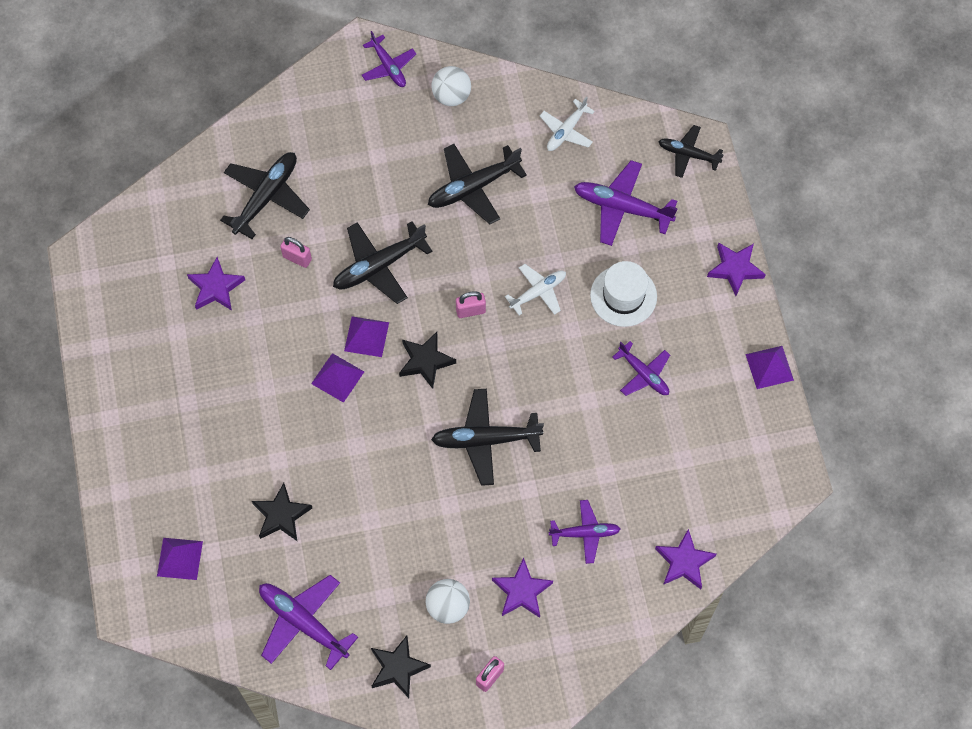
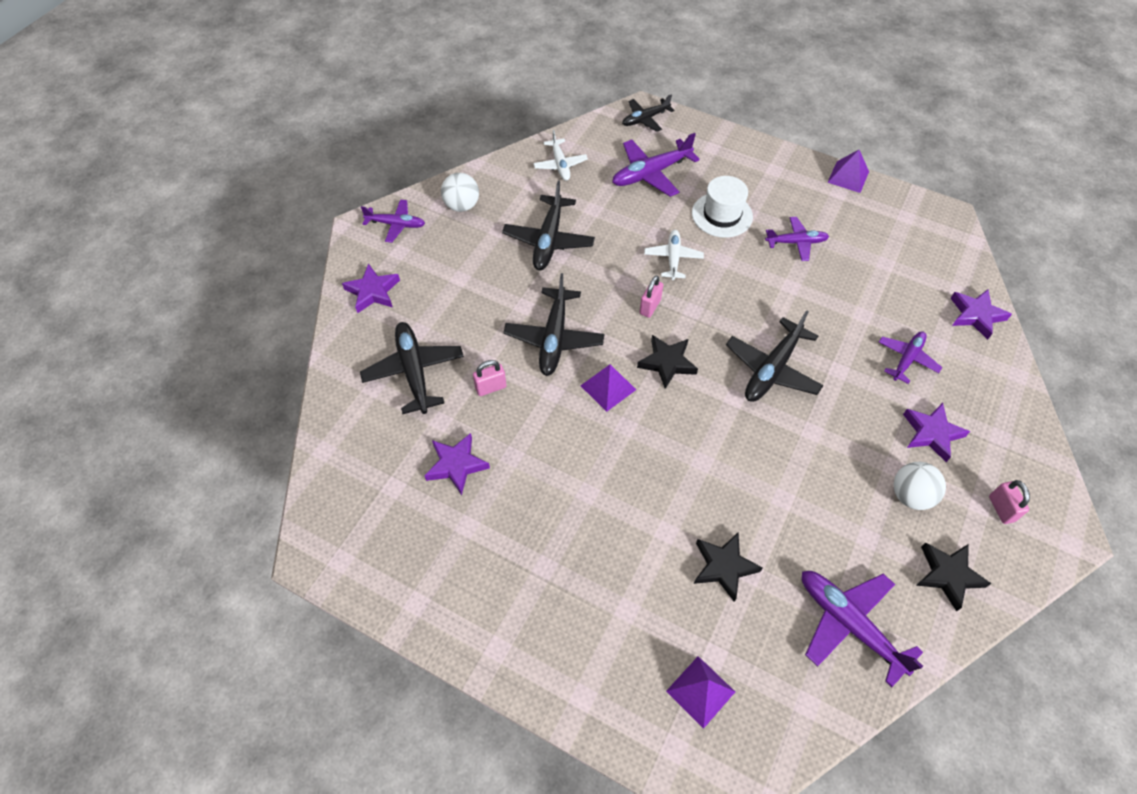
camera: 50 degrees left, 10 degrees down
purple plane [259,575,358,670] -> purple plane turned 60 degrees clockwise [802,571,923,687]
purple pyramid [311,353,364,403] -> none
purple star [707,242,766,296] -> purple star moved to [342,263,400,313]

